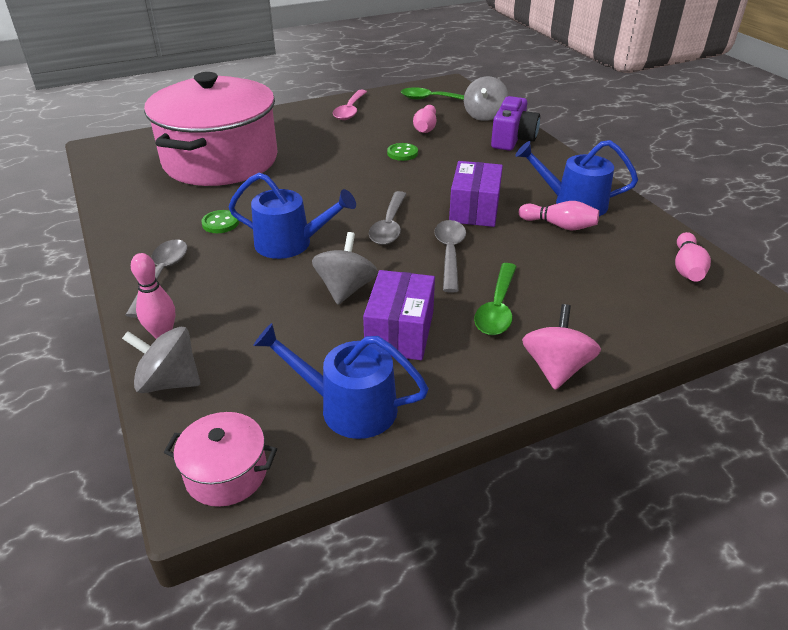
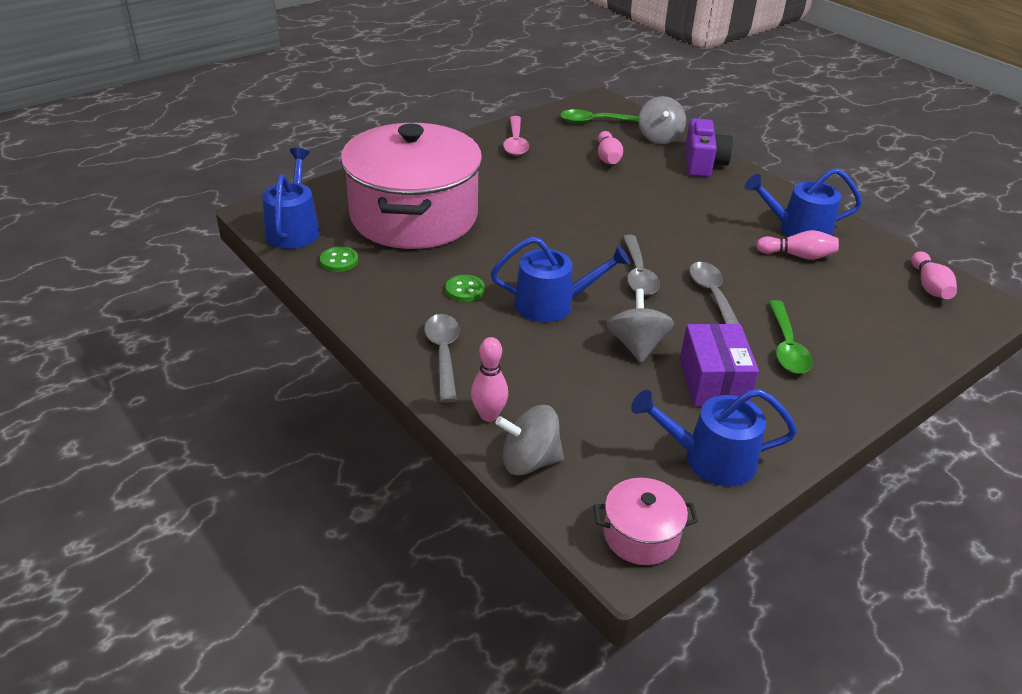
camera: 15 degrees left, 0 degrees up
green button [387,143,418,161] -> green button moved to [320,246,358,272]
purple box [449,161,503,227] -> none
pink spinning top [522,304,601,390] -> none
none -> blue watering can [262,148,320,249]

